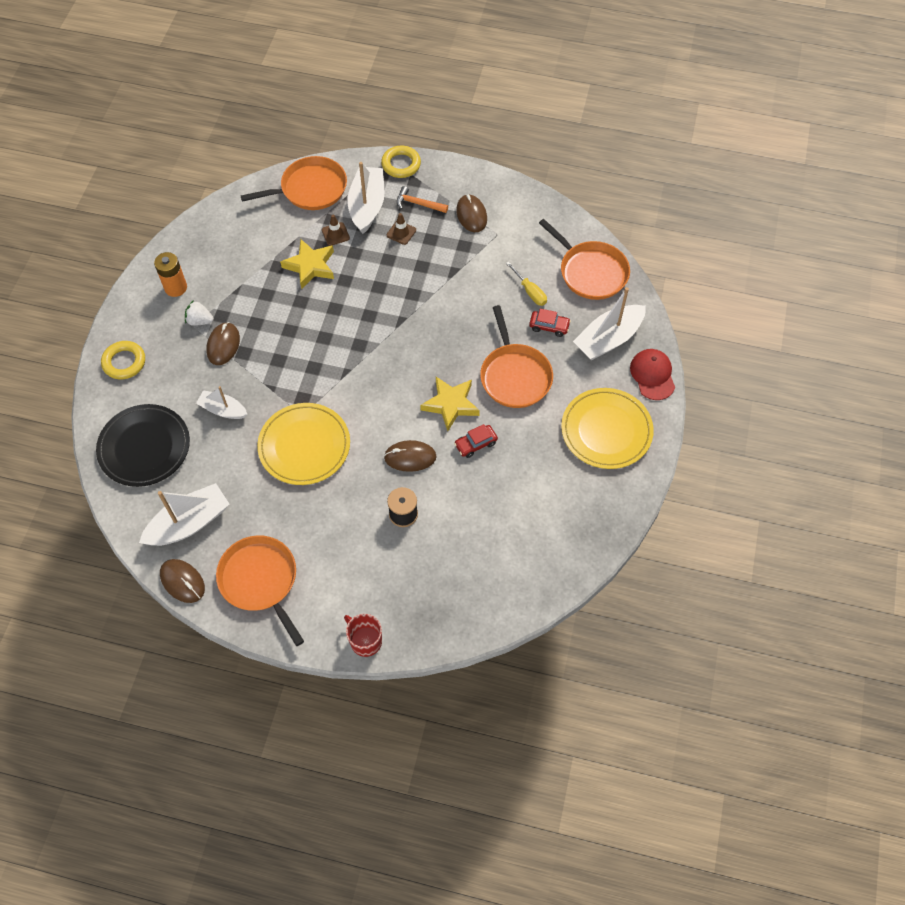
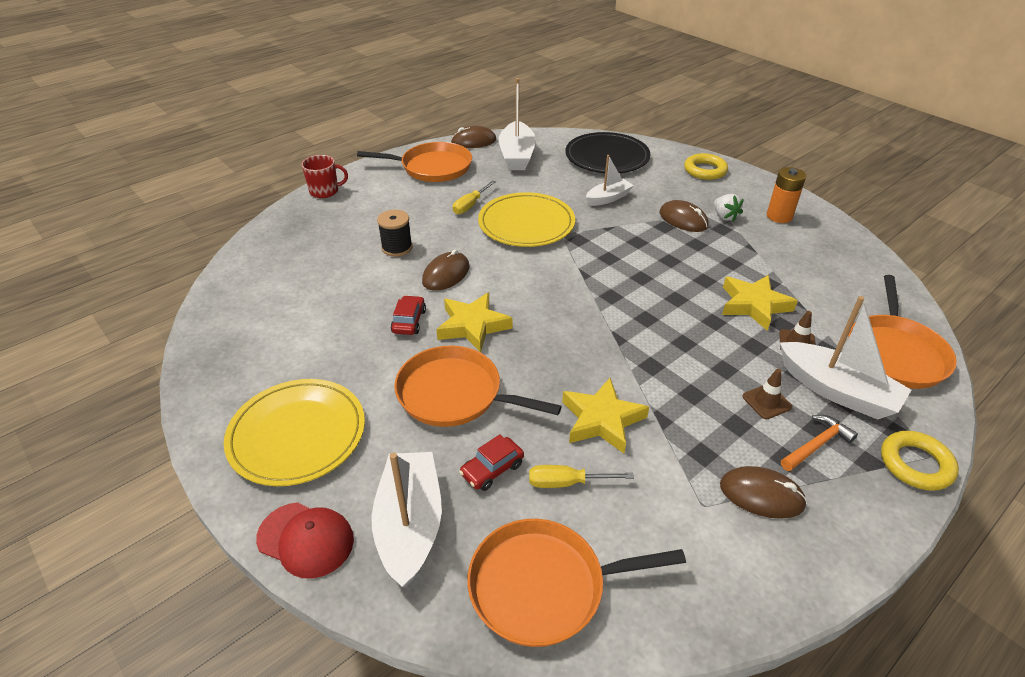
camera: 125 degrees right, 20 degrees down
white strawberry [185,300,214,326] -> white strawberry turned 105 degrees clockwise [714,194,744,221]
none -> yellow screwdriver [453,180,496,214]
none -> yellow star [562,378,649,453]

